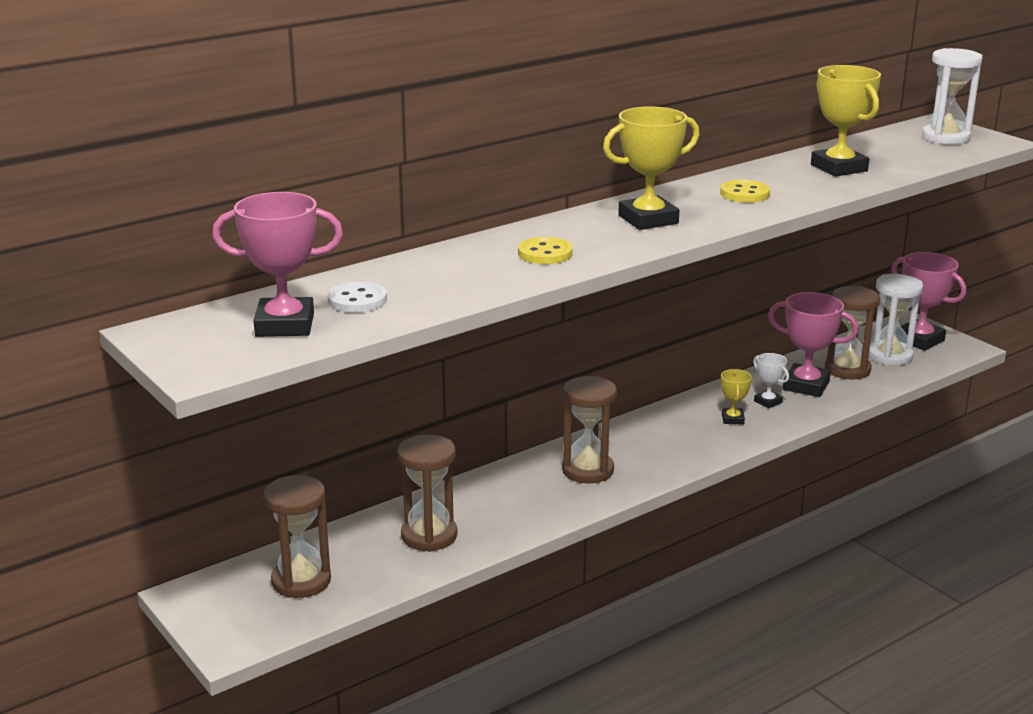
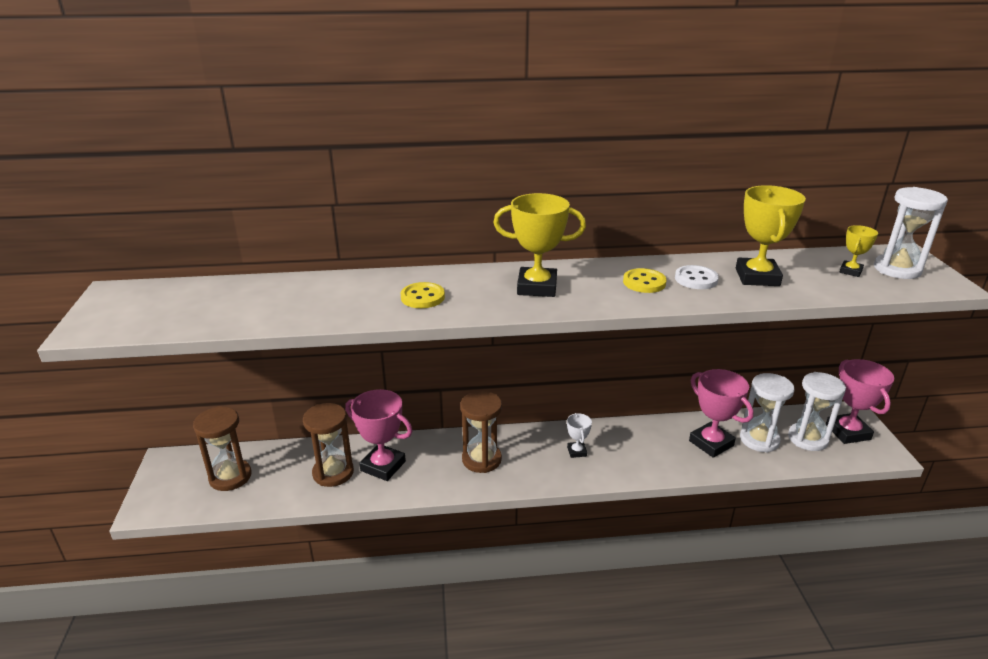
camera: 30 degrees right, 5 degrees up
pink trophy [212,192,343,337] -> pink trophy moved to [345,389,413,481]
white button [327,282,387,313] -> white button moved to [675,265,719,289]
yellow trophy [721,369,752,424] -> yellow trophy moved to [839,225,878,277]
white trophy [753,353,789,409] -> white trophy moved to [567,413,592,458]
brown hourglass [825,286,880,379] -> white hourglass [740,373,795,453]

